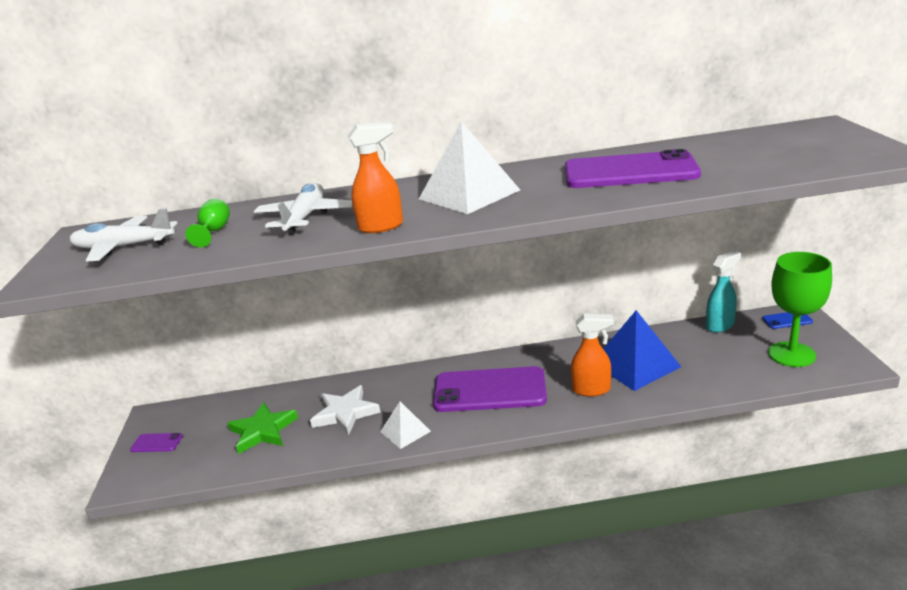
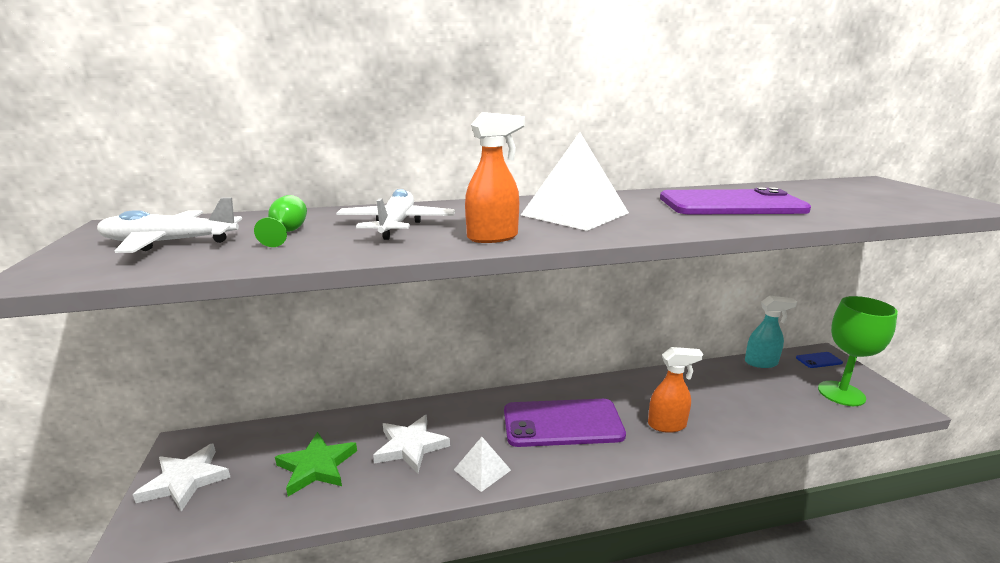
camera: 10 degrees left, 5 degrees down
purple phone [130,433,183,452] -> white star [132,443,230,512]
blue pyramid [604,310,681,391] -> none
turquoise spray bottle [706,250,741,333] -> turquoise spray bottle turned 45 degrees clockwise [745,295,797,368]

